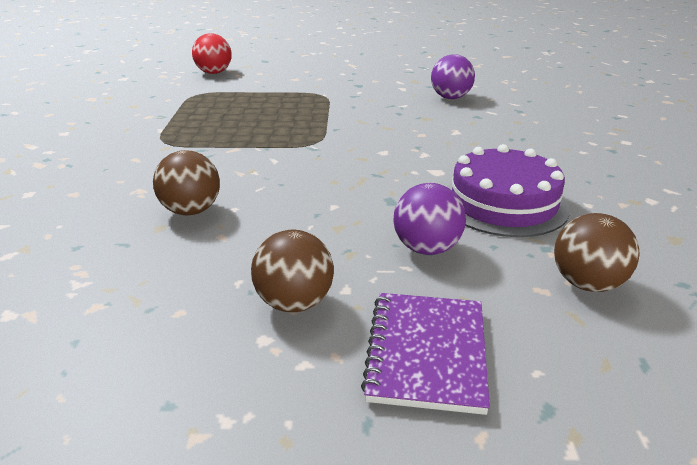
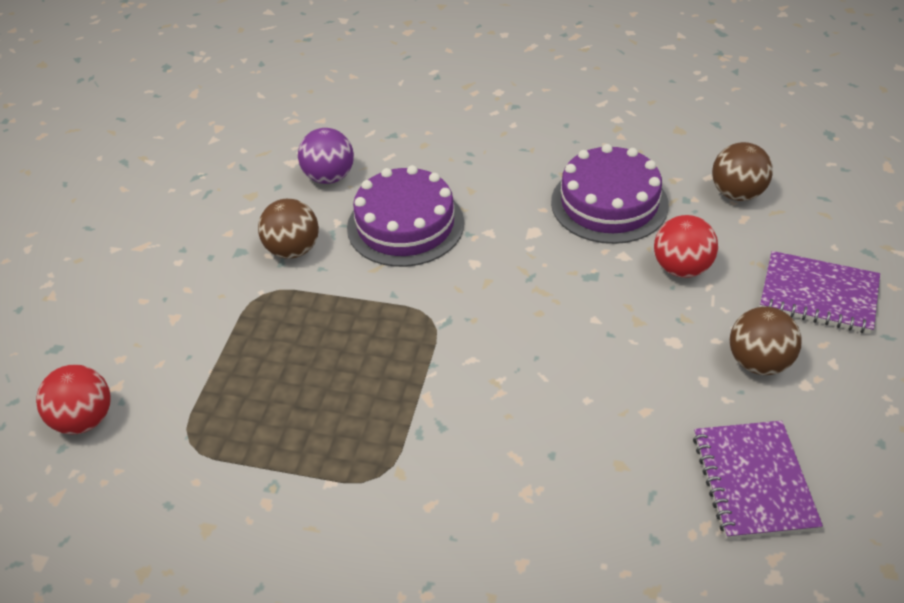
camera: 75 degrees left, 15 degrees up
brown ball [153,150,220,215] -> brown ball moved to [258,199,319,259]
purple ball [393,183,466,255] -> red ball [654,215,718,278]
none -> purple cake [347,165,464,267]
none -> purple notebook [693,421,823,540]

